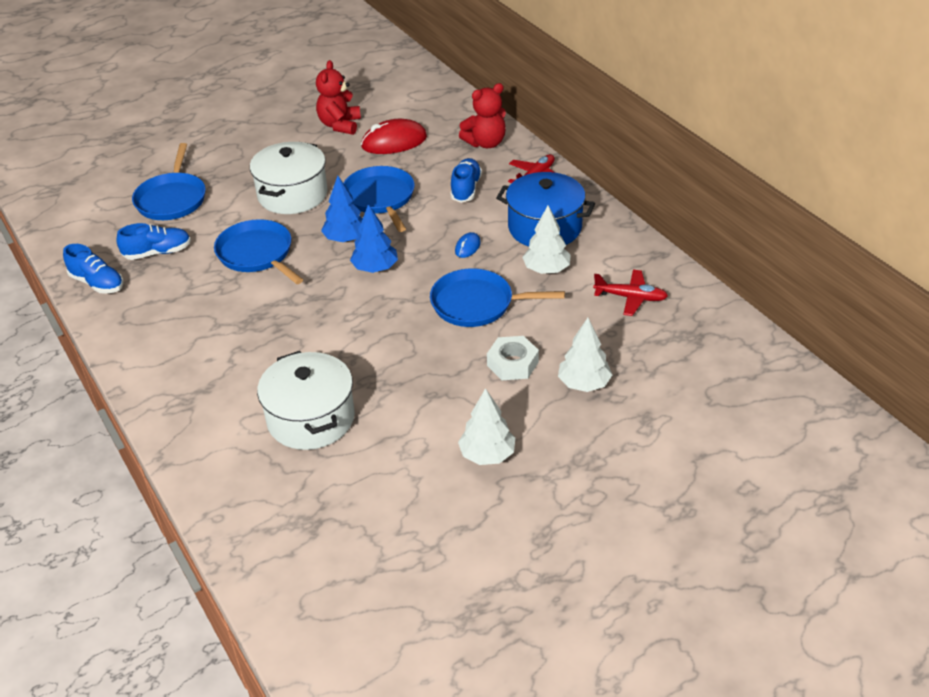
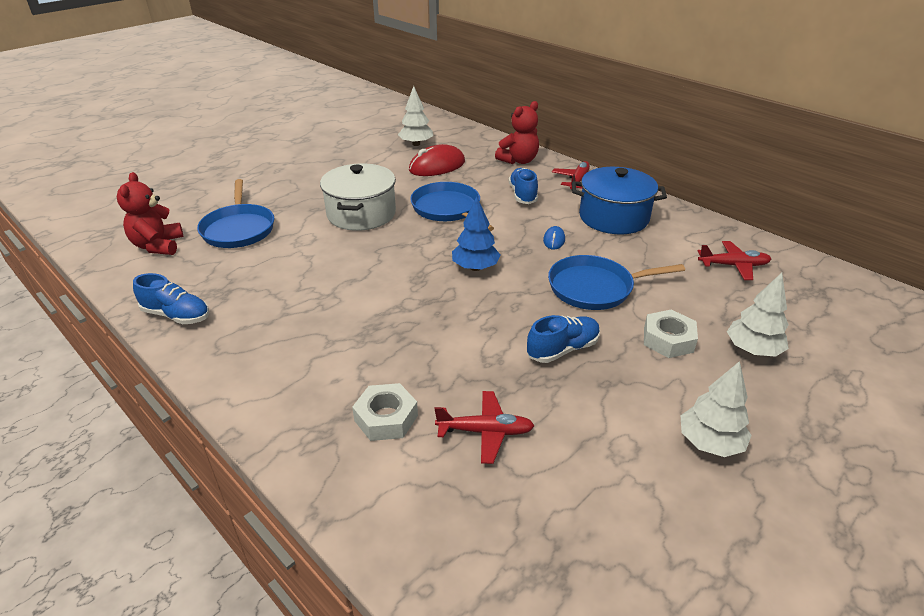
camera: 15 degrees left, 5 degrees down
blue shoe [116,223,191,260] -> blue shoe moved to [527,315,600,363]
blue pan [214,219,303,284] -> none
white pot [257,351,355,450] -> red plane [435,391,535,464]
red teddy bear [316,60,361,135] -> red teddy bear moved to [117,172,183,255]
blue tree [321,176,363,242] -> none
white tree [522,206,571,274] -> white tree moved to [398,86,433,146]
none -> white nut [352,383,418,441]

